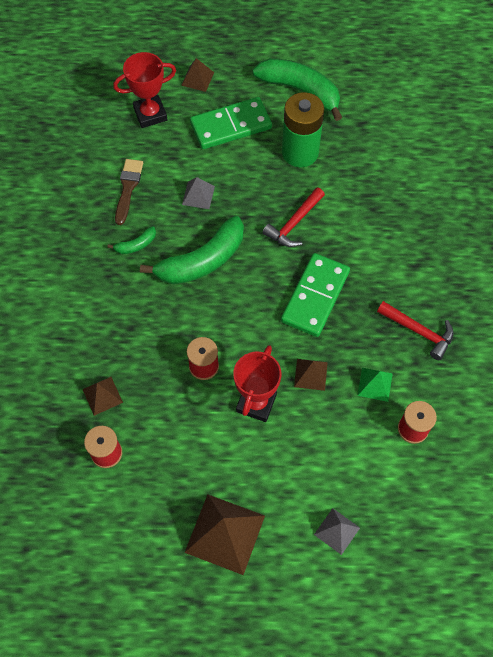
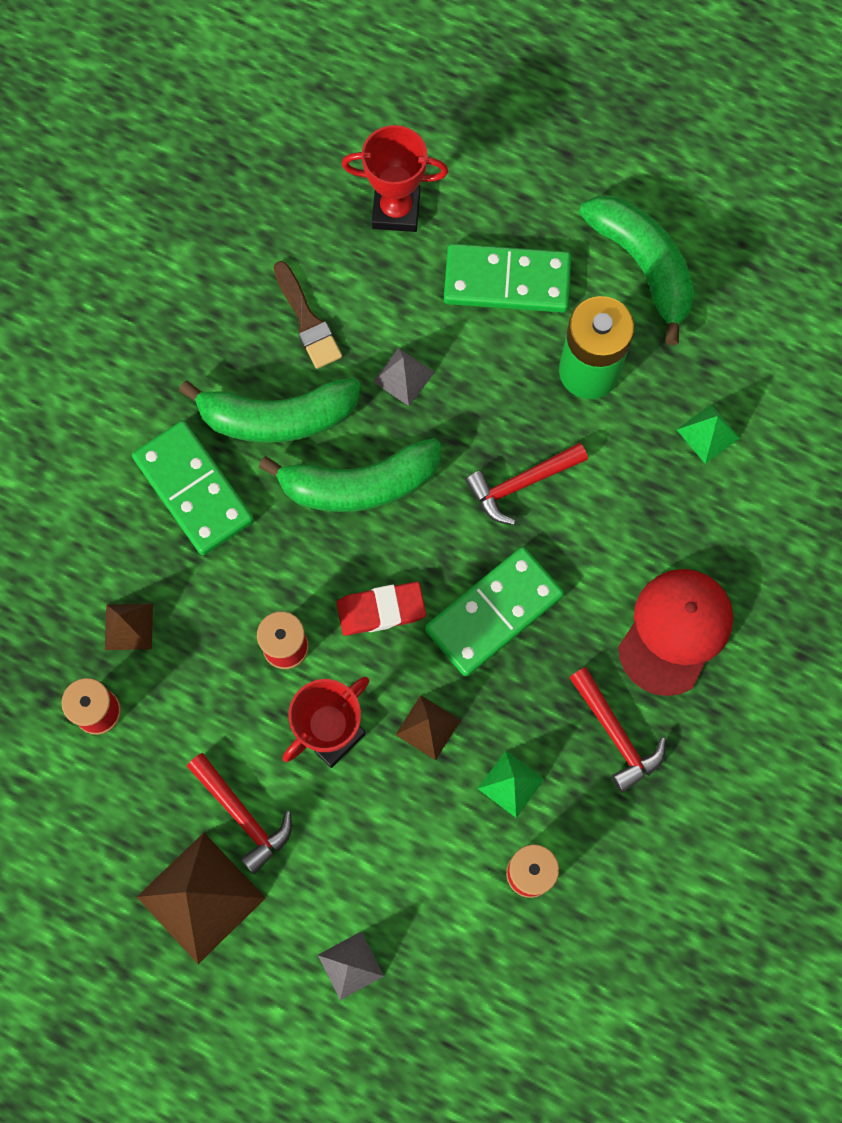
camera: 25 degrees right, 10 degrees up
green banana [108,226,156,254] -> green banana [179,378,360,443], size x2.22
brown brush [115,159,143,225] -> brown brush turned 120 degrees clockwise [274,261,342,369]
brown pyramid [181,58,214,92] -> none
none -> green domino [132,421,254,555]
none -> red hammer [187,753,292,874]
none -> red eraser [336,582,426,636]
none -> red cap [618,569,733,696]
none -> green pyramid [676,404,740,464]

